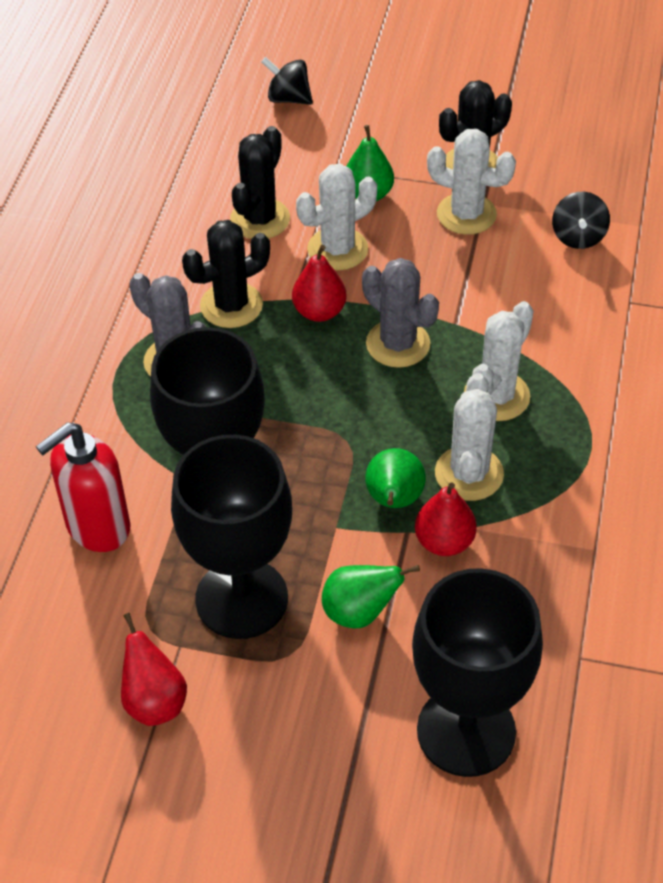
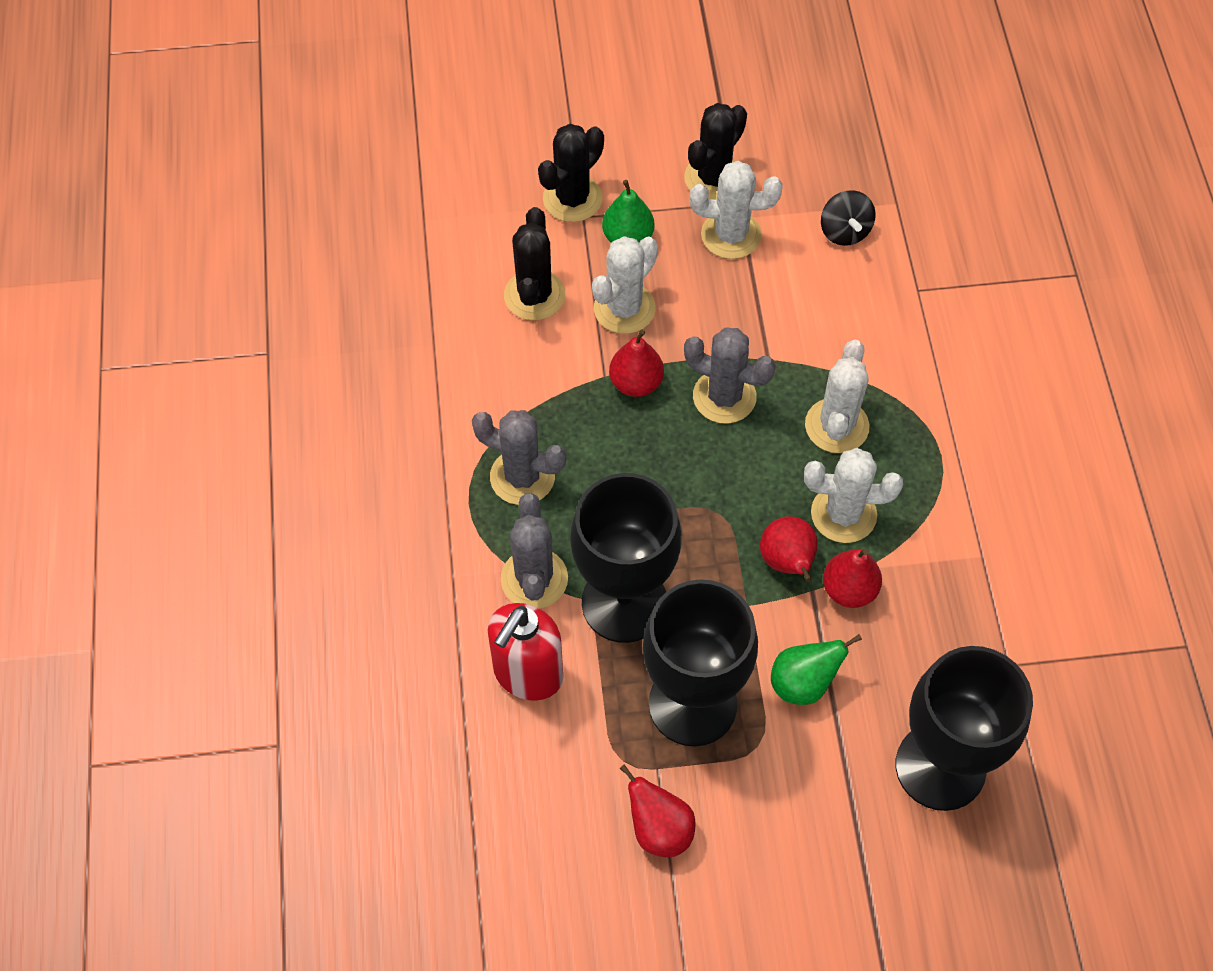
camera: 20 degrees left, 10 degrees up
black cactus [182,220,270,328] -> black cactus moved to [538,124,604,222]
black spinning top [261,57,313,105] -> none
green pear [365,448,426,508] -> red pear [760,516,818,582]
white cactus [435,373,504,501] -> white cactus turned 75 degrees counterclockwise [804,448,903,543]
none -> grey cactus [501,493,568,608]

